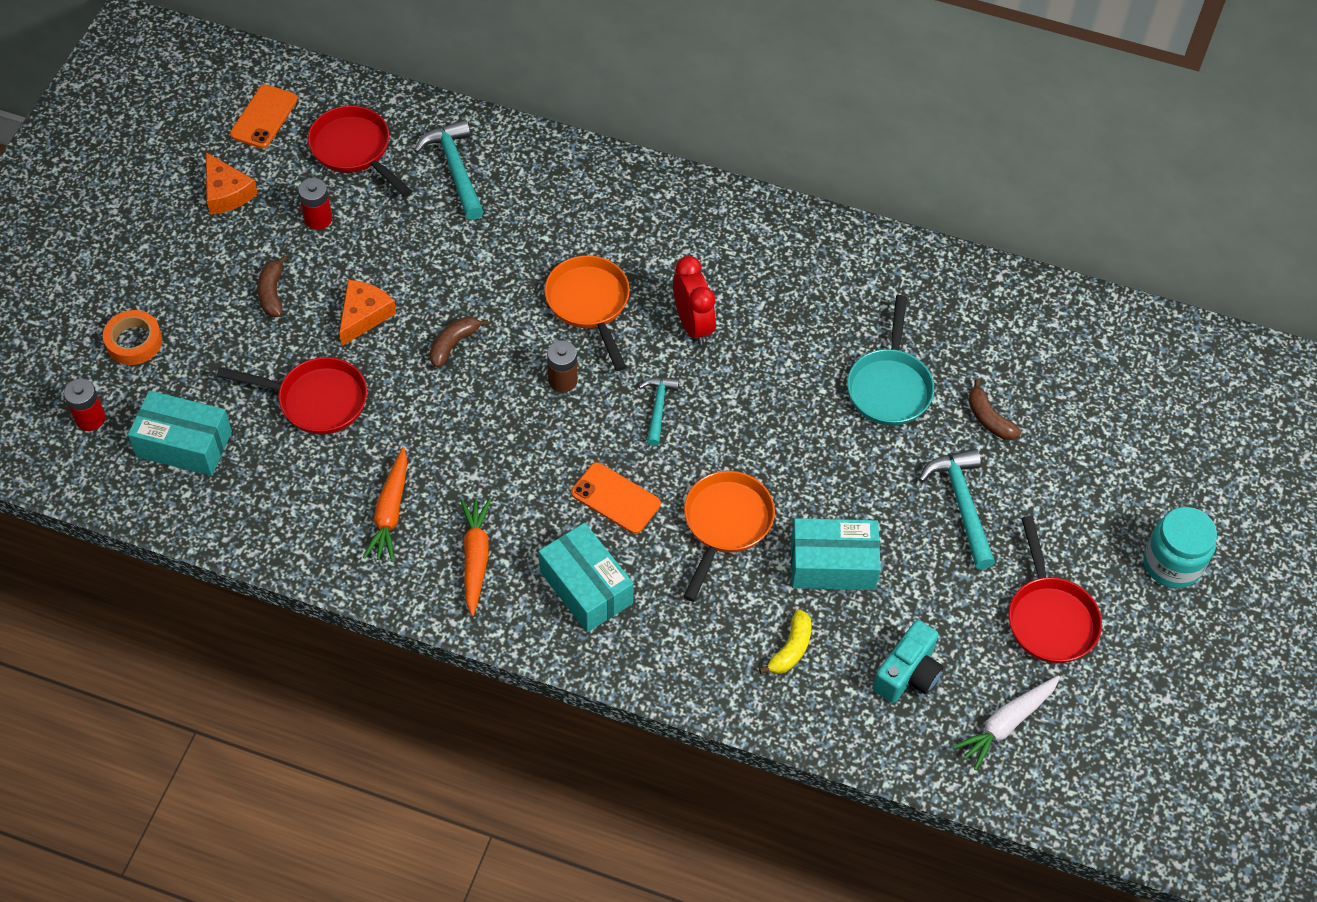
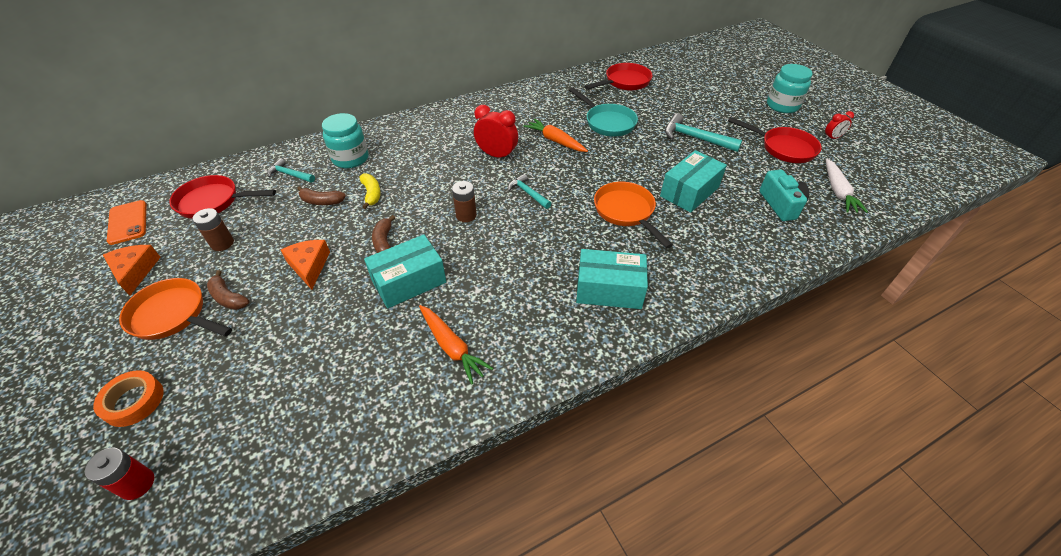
camera: 45 degrees left, 10 degrees down
turquoise box [128,391,232,476] -> turquoise box moved to [364,235,446,308]
orange cheese [206,152,258,215] -> orange cheese turned 120 degrees counterclockwise [103,245,161,296]
red pan [217,357,367,435] -> red pan moved to [585,63,652,90]
red battery [298,178,332,230] -> brown battery [192,208,234,251]
turquoise hammer [414,119,484,220] -> turquoise hammer [267,158,315,183], size x0.62
orange carrot [460,498,491,616] -> orange carrot moved to [523,119,588,152]
orange pan [545,255,630,371] -> orange pan moved to [119,278,232,340]
orange phone [571,462,661,534] -> none
yellow banana [759,609,812,674] -> yellow banana moved to [359,173,381,209]
brown banana [968,379,1021,440] -> brown banana moved to [297,186,346,205]
none -> turquoise jar [322,113,368,168]
none -> red clock [825,111,854,140]

